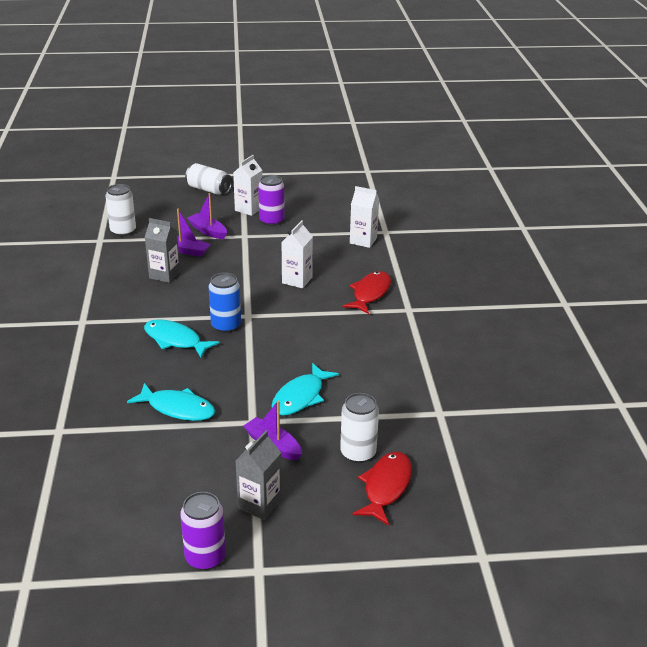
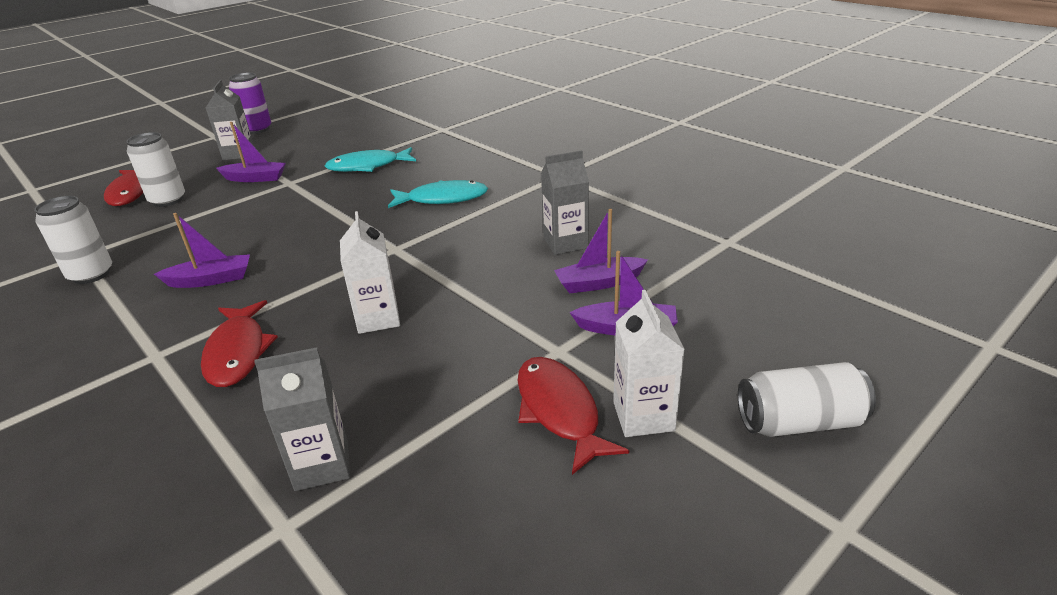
camera: 145 degrees right, 0 degrees up
white can [106,184,136,236] -> white can moved to [34,196,112,284]
blue can [209,273,241,333] -> none
purple can [258,175,285,226] -> red fish [518,357,629,475]
turquoise fish [272,363,339,415] -> none
white carton [350,186,379,248] -> grey carton [254,347,350,491]
none -> purple boat [154,213,250,288]

